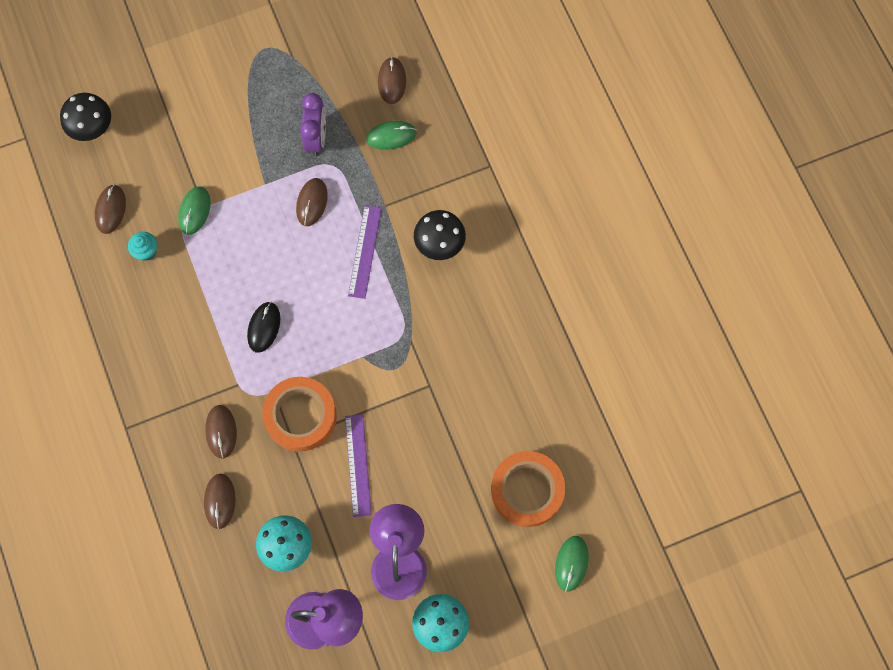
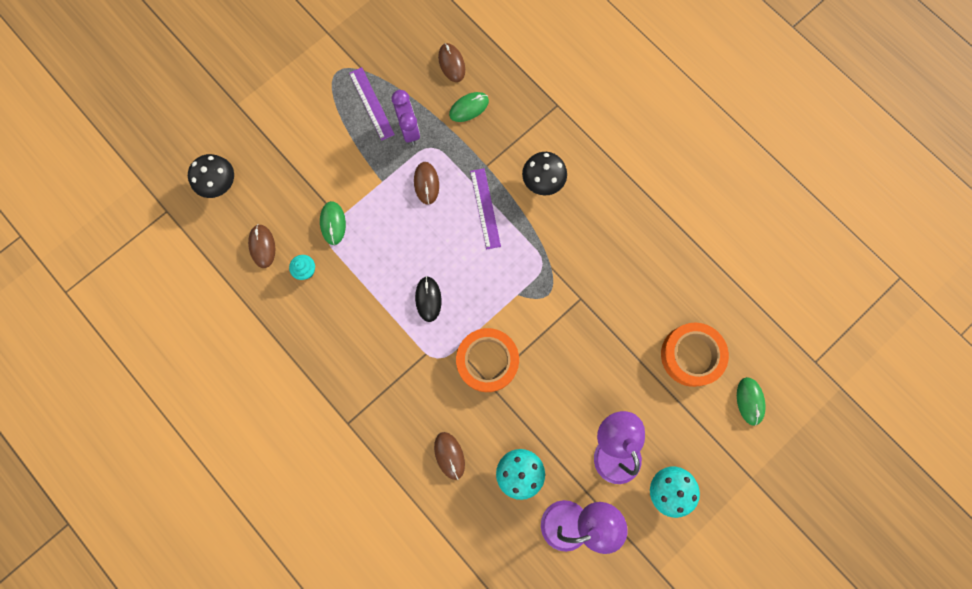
camera: 20 degrees left, 5 degrees up
brown mouse [205,405,237,459] -> none
purple ruler [345,414,372,517] -> purple ruler moved to [349,67,395,141]

